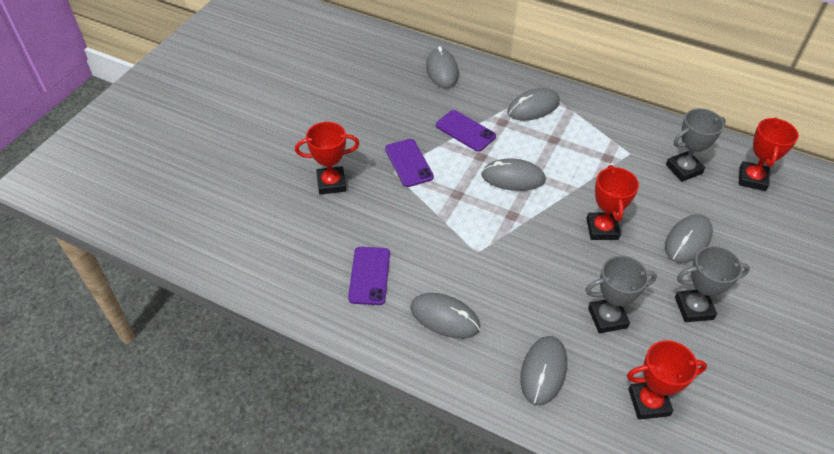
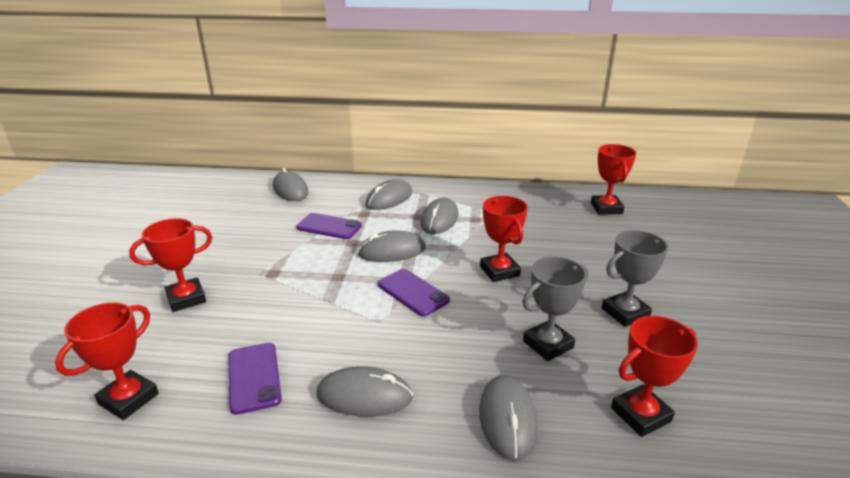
camera: 20 degrees left, 20 degrees down
purple phone [385,139,434,187] -> purple phone moved to [378,269,450,316]
grey mouse [665,214,713,263] -> grey mouse moved to [420,198,459,234]
grey trophy [666,108,726,182] -> none
none -> red trophy [55,302,159,420]

